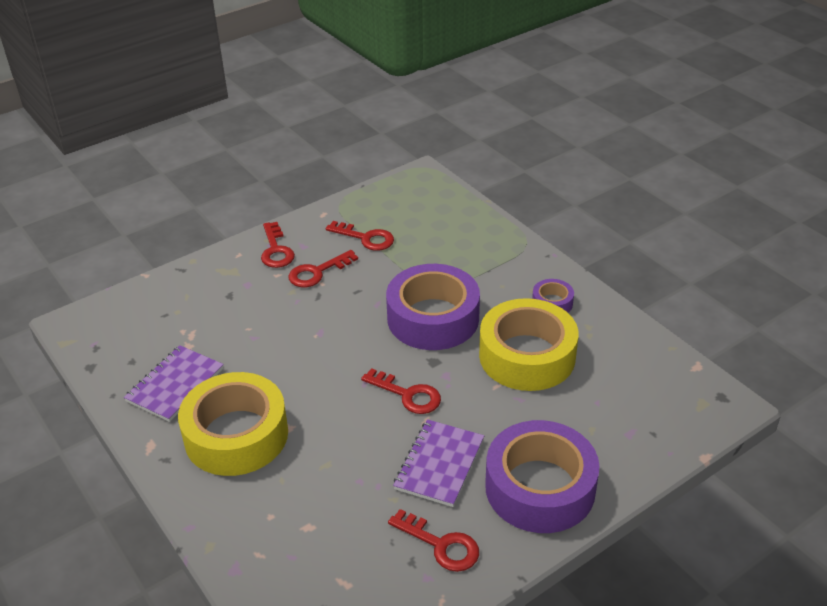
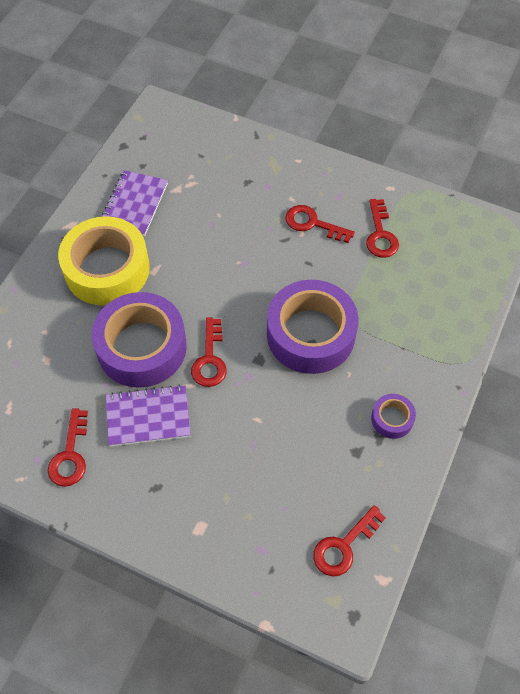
camera: 60 degrees right, 20 degrees up
purple notebook [124,345,224,422] -> purple notebook turned 75 degrees counterclockwise [102,170,168,236]
red key [261,222,295,268] -> red key moved to [313,505,386,576]
yellow tape [479,298,578,391] -> none
purple tape [485,420,600,533] -> purple tape moved to [92,292,187,388]

